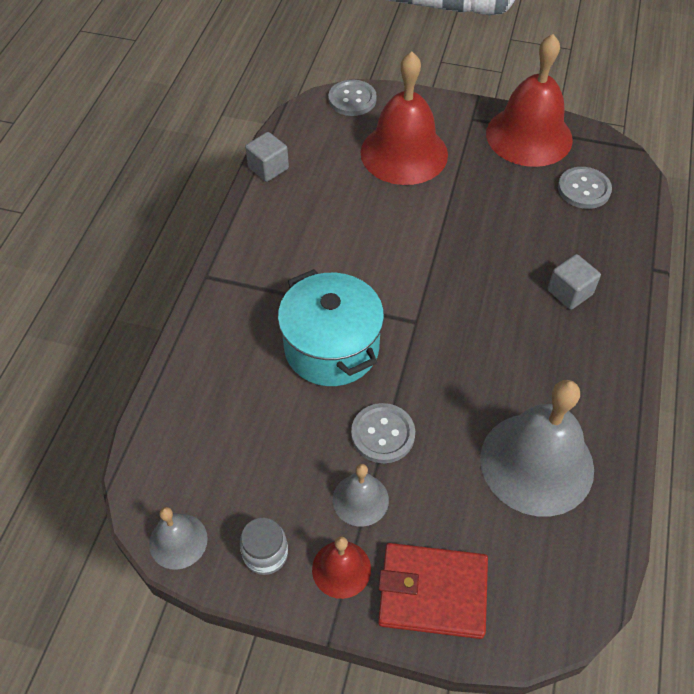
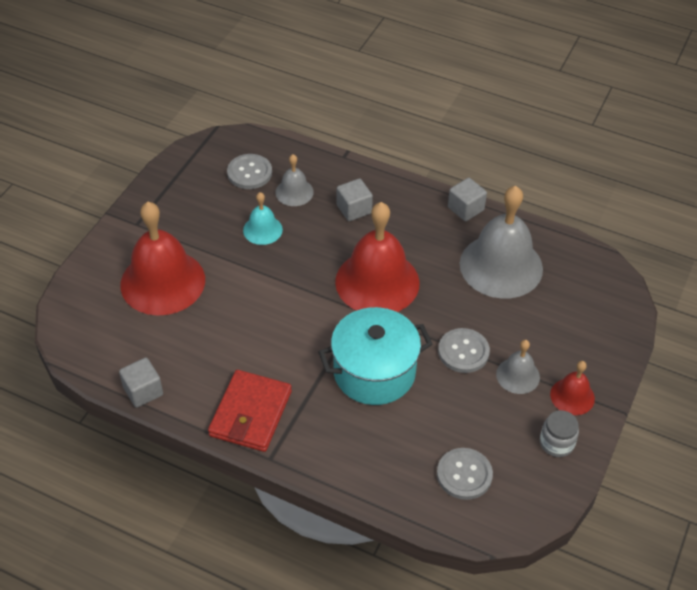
camera: 80 degrees left, 5 degrees down
grey bell [149,507,208,569] -> grey bell moved to [275,154,314,206]
grey button [328,80,377,116] -> grey button moved to [437,448,493,500]
red wallet [378,543,488,639] -> red wallet moved to [208,370,292,452]
red bell [486,34,573,167] -> red bell moved to [335,202,420,312]
none -> turquoise bell [243,192,283,245]
none -> grey cube [448,178,487,221]

